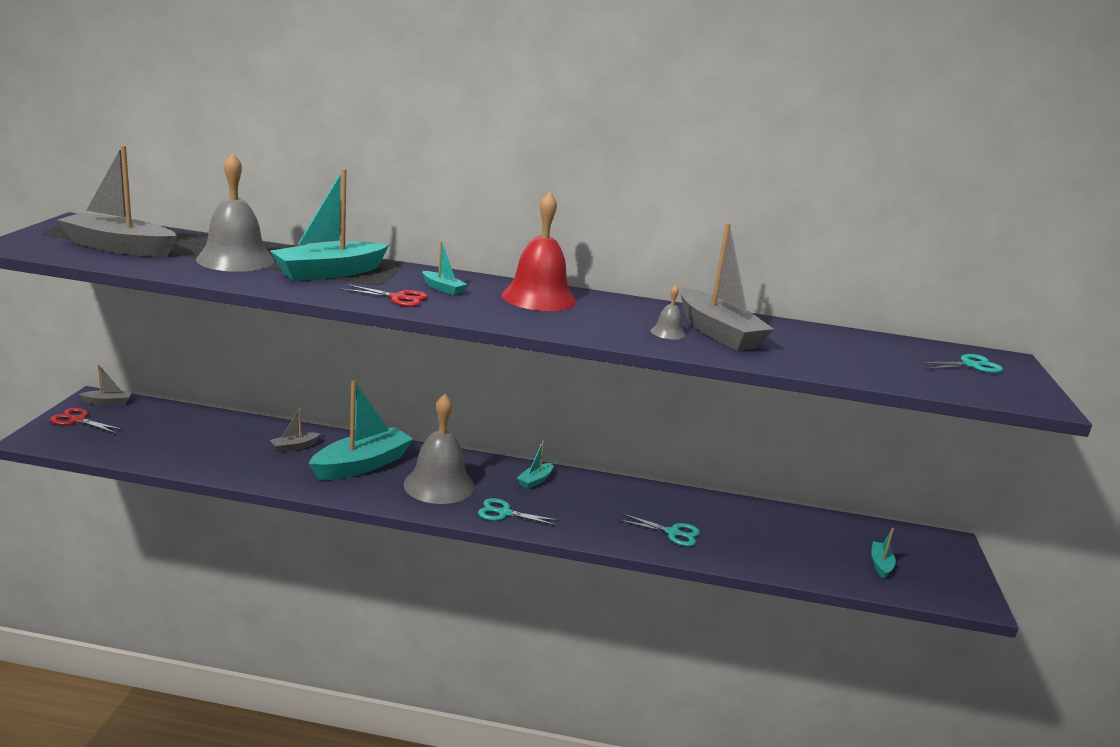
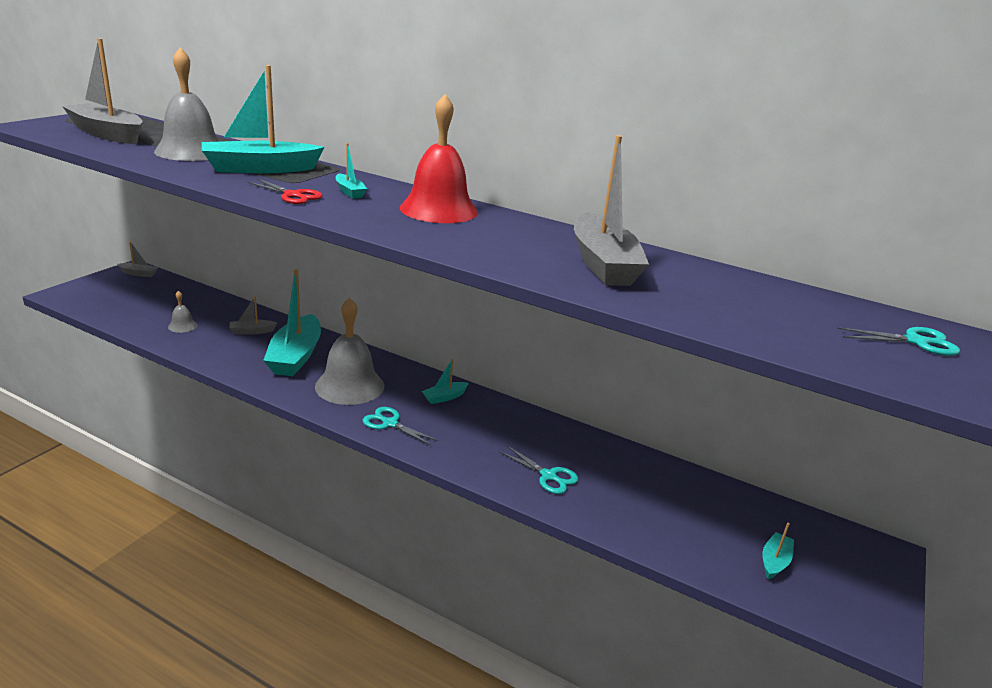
camera: 20 degrees right, 5 degrees up
red scissors [50,408,123,433] -> none
turquoise boat [309,380,413,480] -> turquoise boat turned 120 degrees clockwise [263,269,321,376]
grey bell [651,285,686,340] -> grey bell moved to [168,291,198,333]

